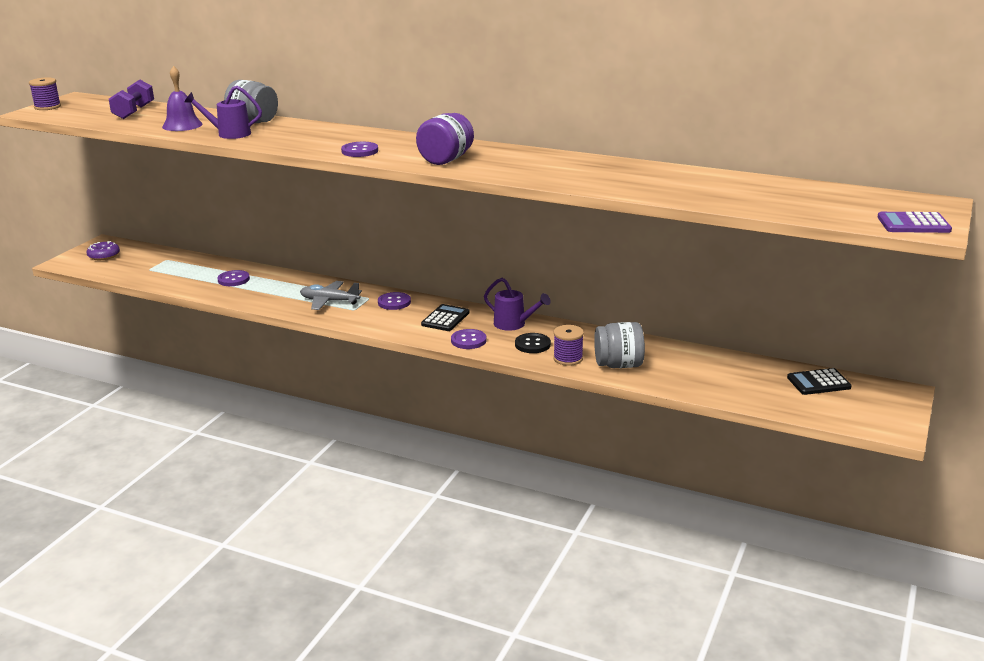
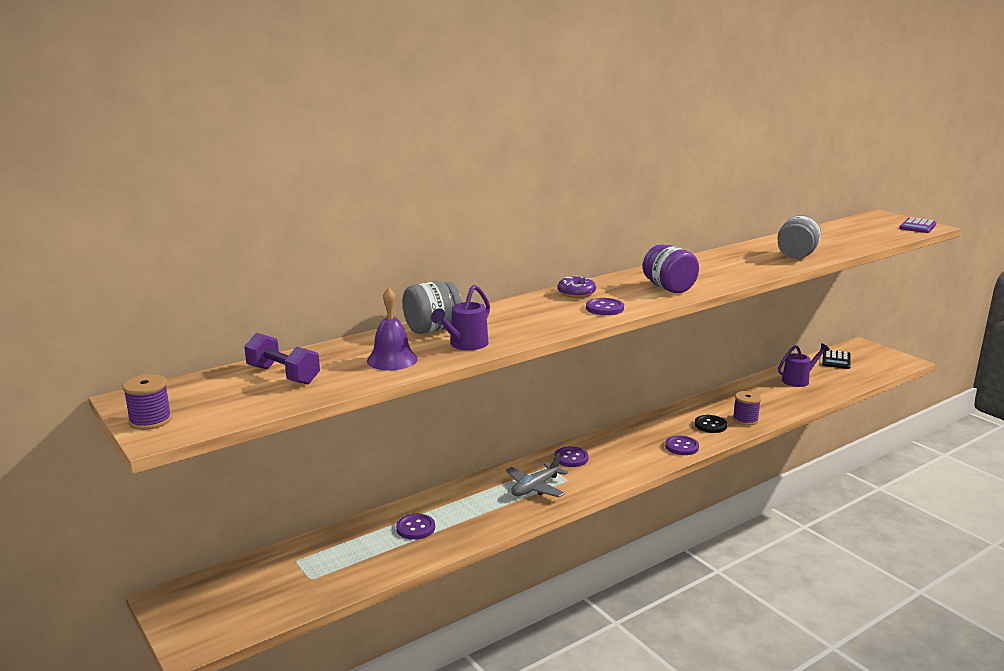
camera: 60 degrees left, 5 degrees down
purple donut [87,241,120,260] -> purple donut moved to [557,276,596,298]
black calculator [421,304,469,331] -> none
purple watering can [484,278,551,331] -> purple watering can moved to [778,343,830,387]
grey jar [594,322,645,368] -> grey jar moved to [777,215,821,259]

